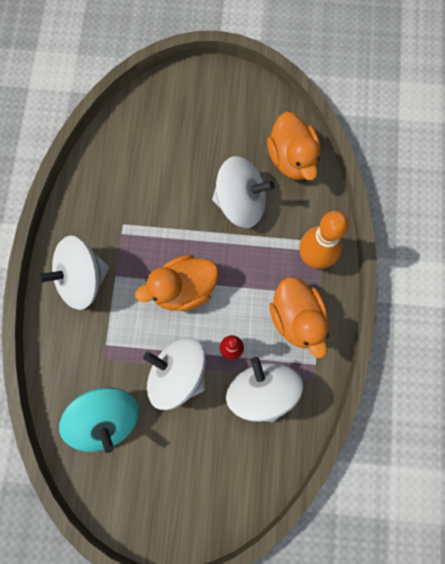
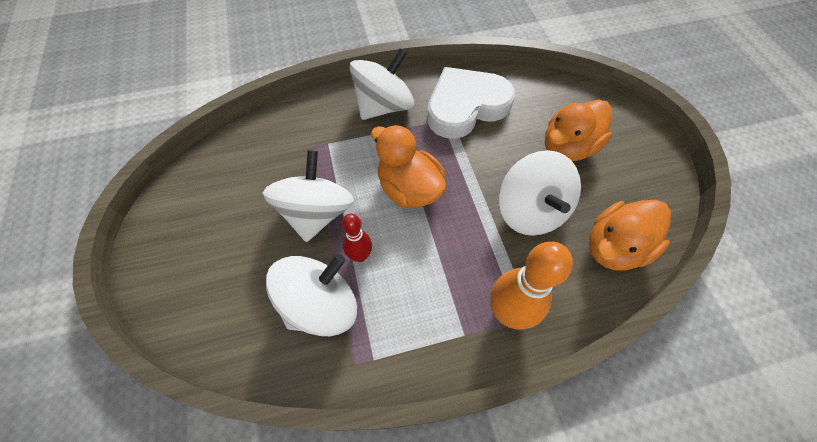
camera: 70 degrees right, 15 degrees down
white spinning top [37,236,109,310] -> white spinning top turned 90 degrees clockwise [349,48,414,120]
turquoise spinning top [59,387,139,453] -> none
orange duck [269,277,329,358] -> orange duck moved to [545,100,612,161]
none -> white heart [427,67,515,139]

